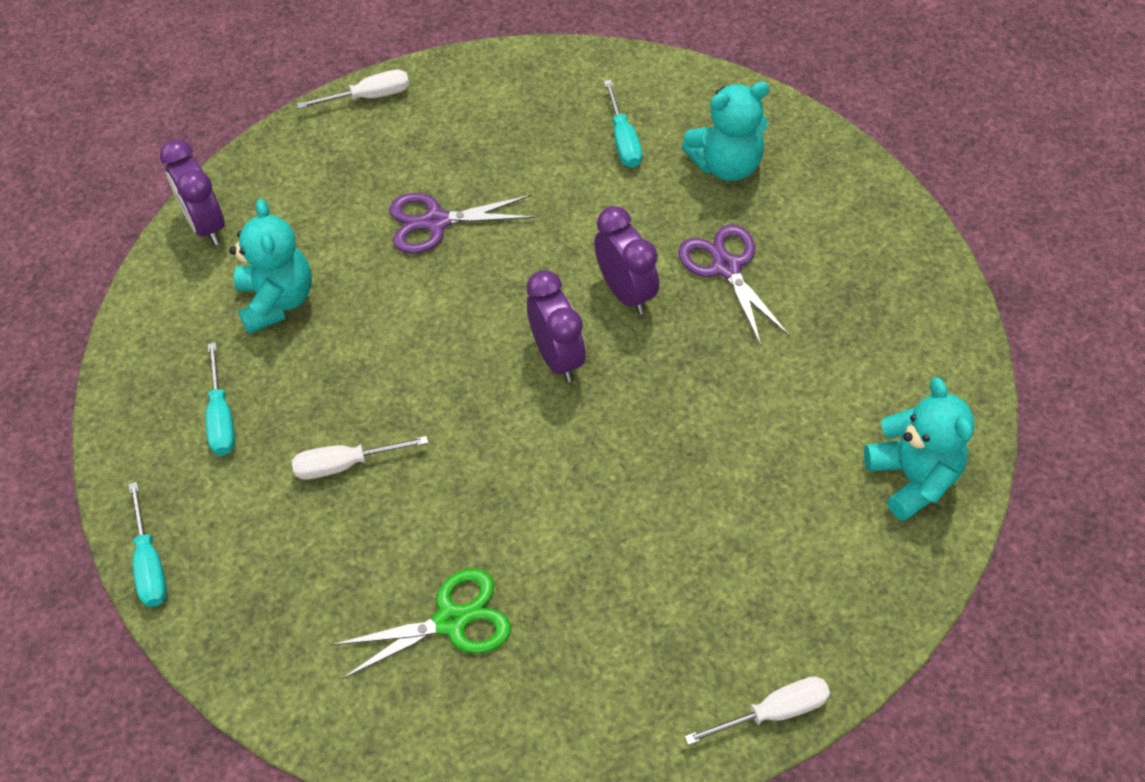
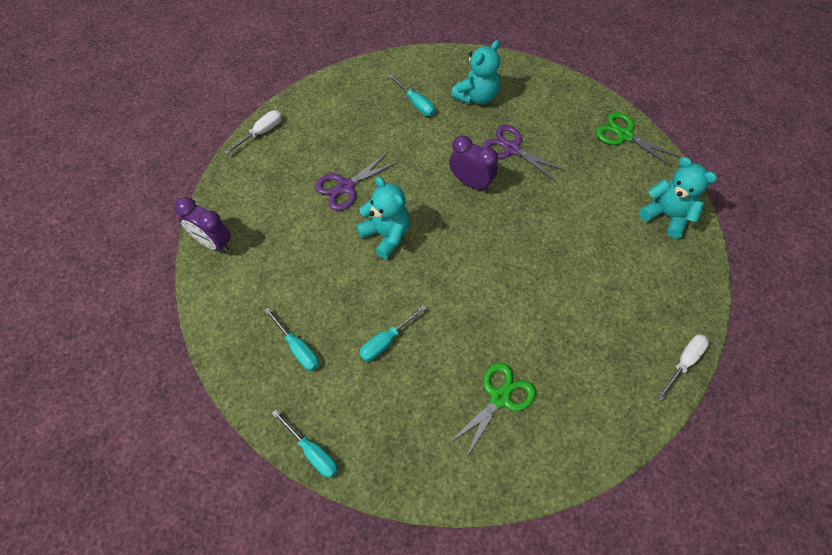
camera: 30 degrees left, 5 degrees up
turquoise teddy bear [229,199,312,334] -> turquoise teddy bear moved to [356,176,410,259]
white screwdriver [292,436,428,480] -> turquoise screwdriver [359,305,427,361]
purple clock [527,270,586,382] -> none
none -> green scissors [596,112,680,167]

